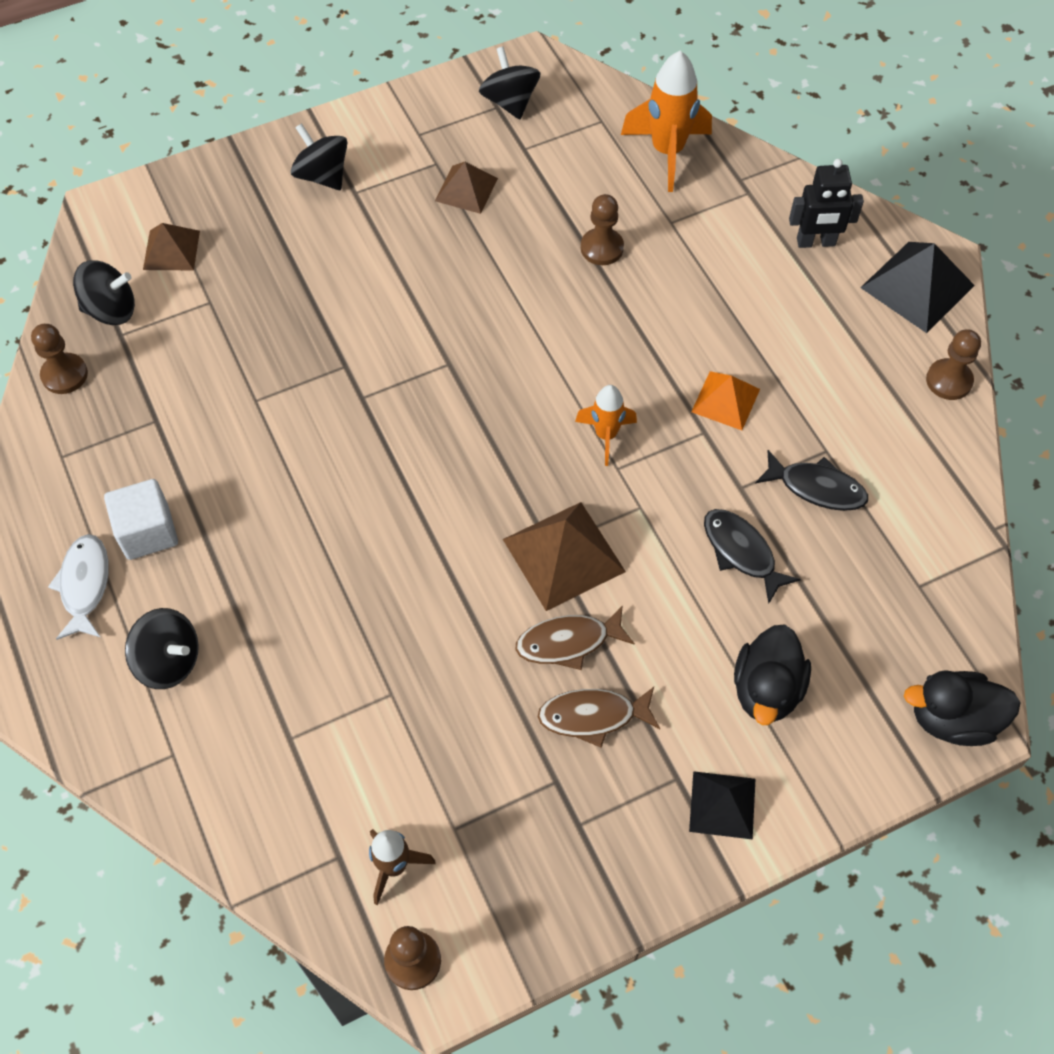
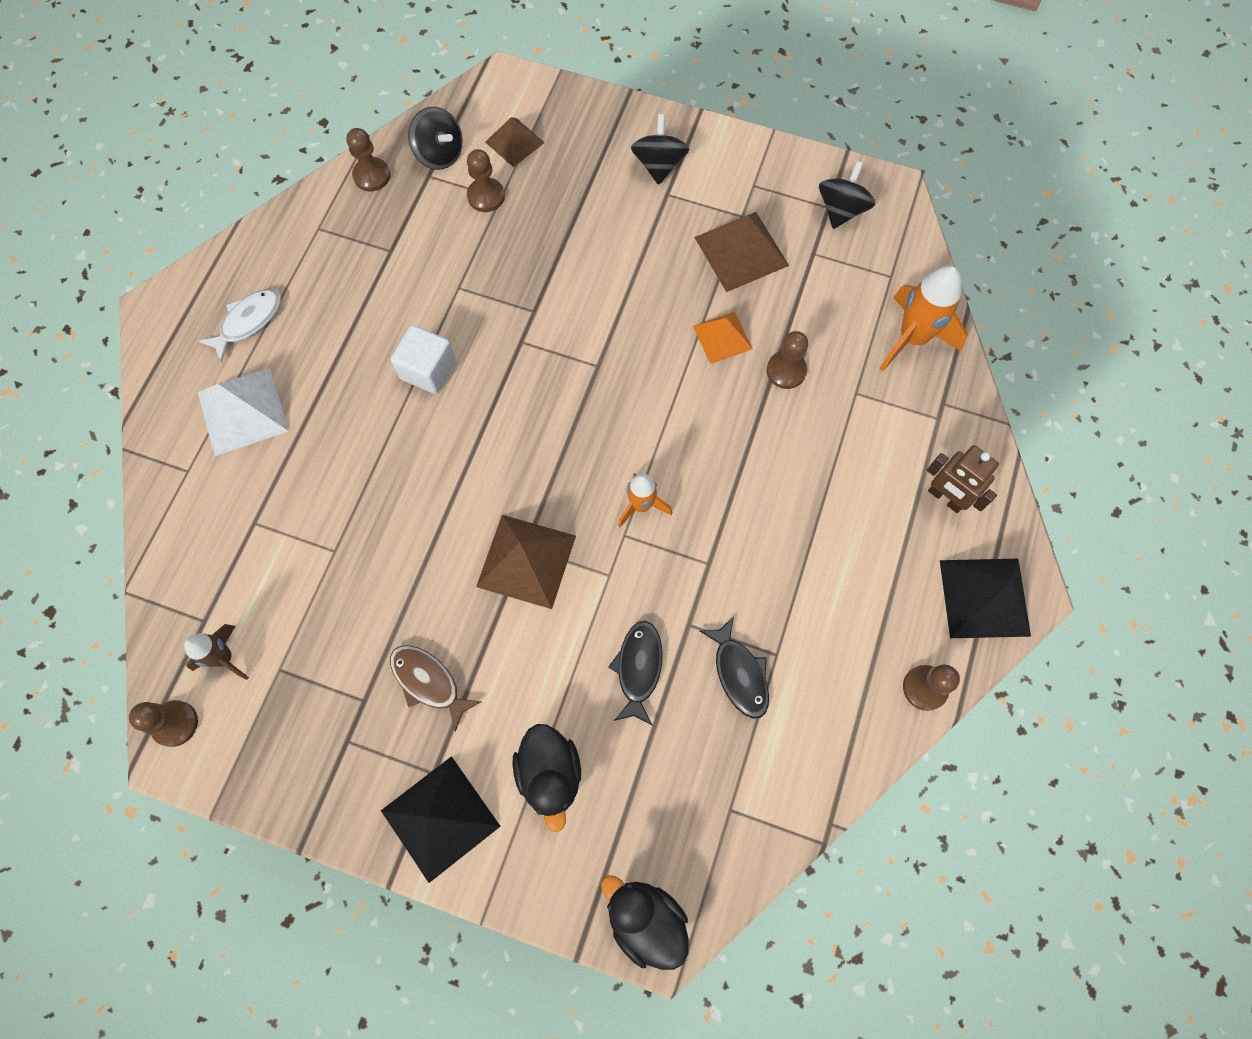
camera: 45 degrees right, 10 degrees up
white cube [104,479,178,560] -> white cube moved to [391,325,456,394]
black spinning top [125,608,199,689] -> white pyramid [198,368,289,456]
brown pyramid [435,162,498,214] -> brown pyramid [694,212,789,292], size x1.58
brown fish [515,605,635,670] -> none
black pyramid [689,771,755,840] -> black pyramid [381,756,501,883], size x1.58
orange pyramid [691,371,760,430] -> orange pyramid moved to [693,311,753,364]
black duck [734,624,811,725] -> black duck turned 75 degrees counterclockwise [512,724,581,832]
black robot [789,159,864,248] -> brown robot [927,445,999,513]
none -> brown pawn [467,149,505,212]

